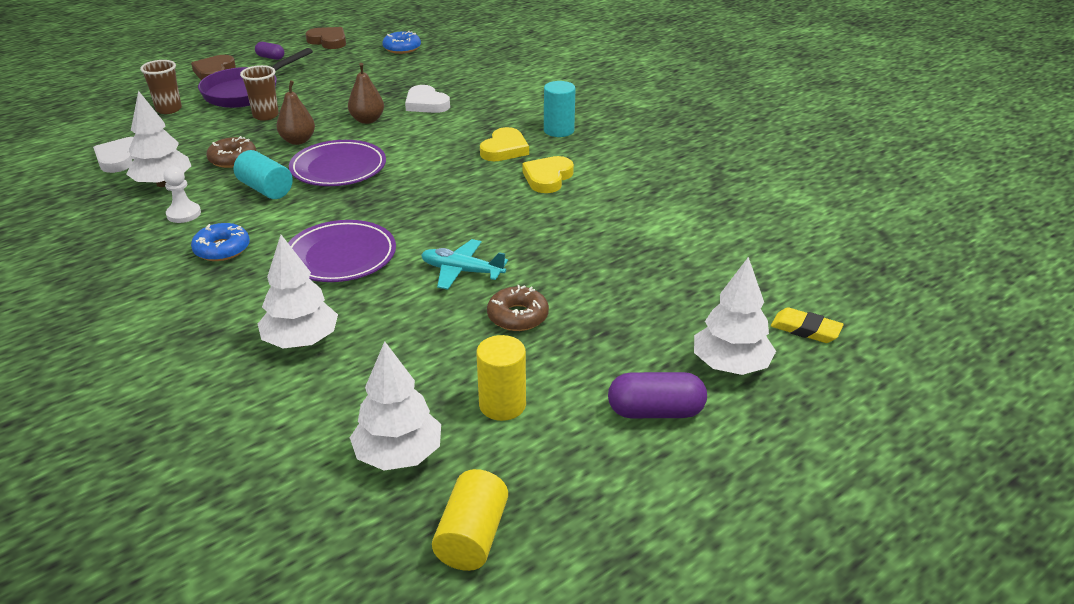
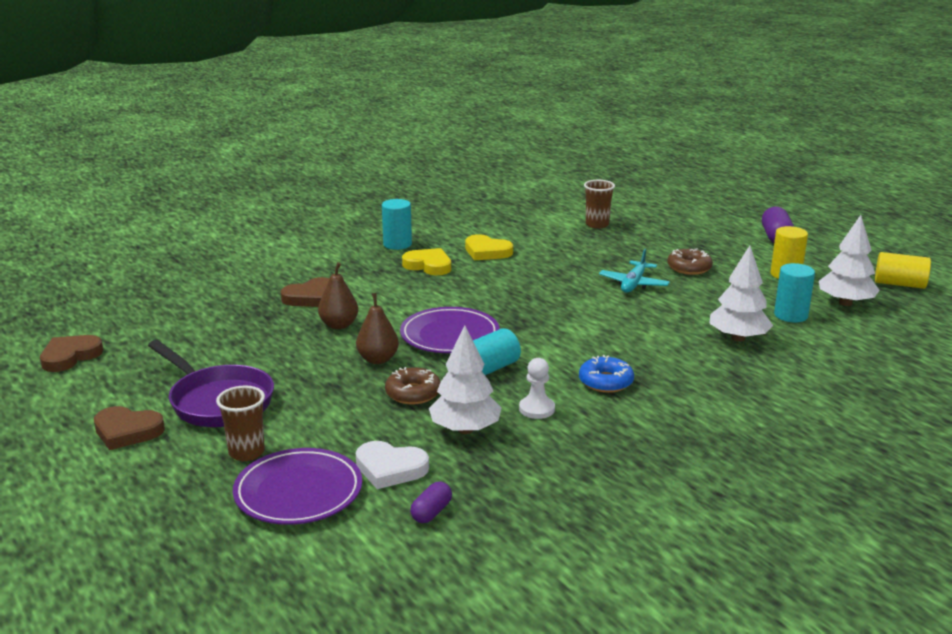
camera: 85 degrees left, 10 degrees down
brown cup [240,65,279,121] -> brown cup moved to [584,180,615,228]
purple capsule [255,42,284,60] -> purple capsule moved to [410,482,452,523]
purple plate [288,220,396,282] -> purple plate moved to [233,448,362,525]
blue donut [382,31,421,54] -> none
white heart [405,85,450,113] -> brown heart [281,277,329,307]
white tree [694,257,776,375] -> none
yellow eraser [771,307,844,343] -> none
none -> turquoise cylinder [774,263,815,323]

